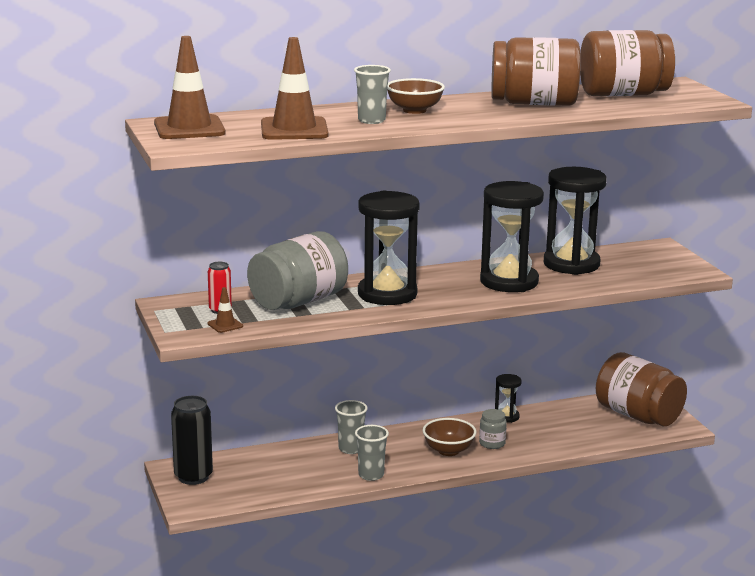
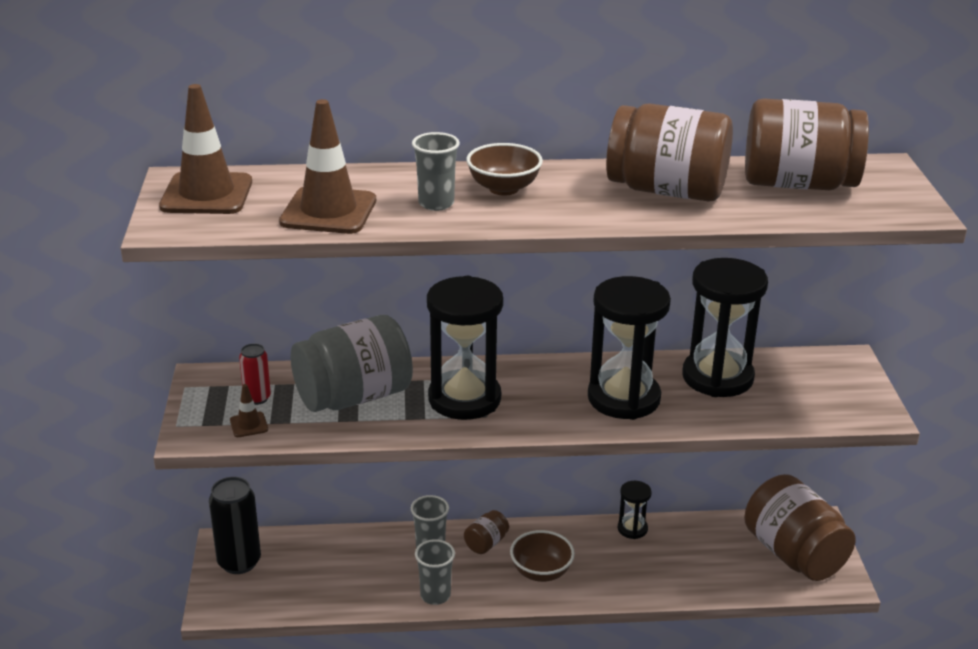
camera: 15 degrees right, 10 degrees up
grey jar [479,409,507,449] -> none
none -> brown jar [464,510,509,554]

